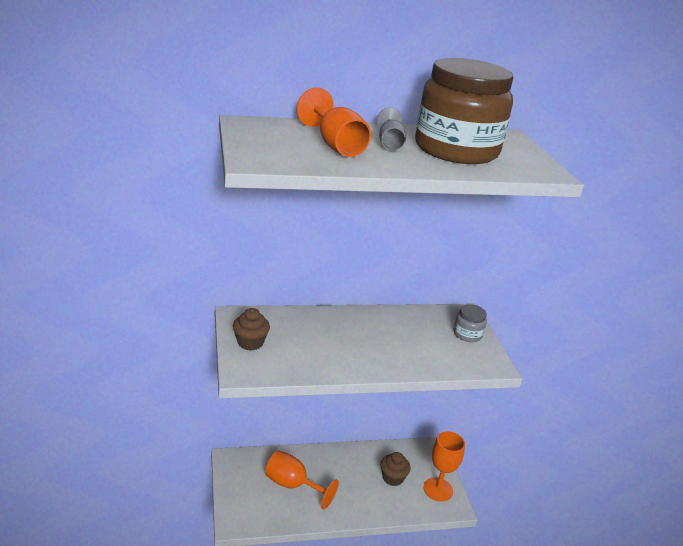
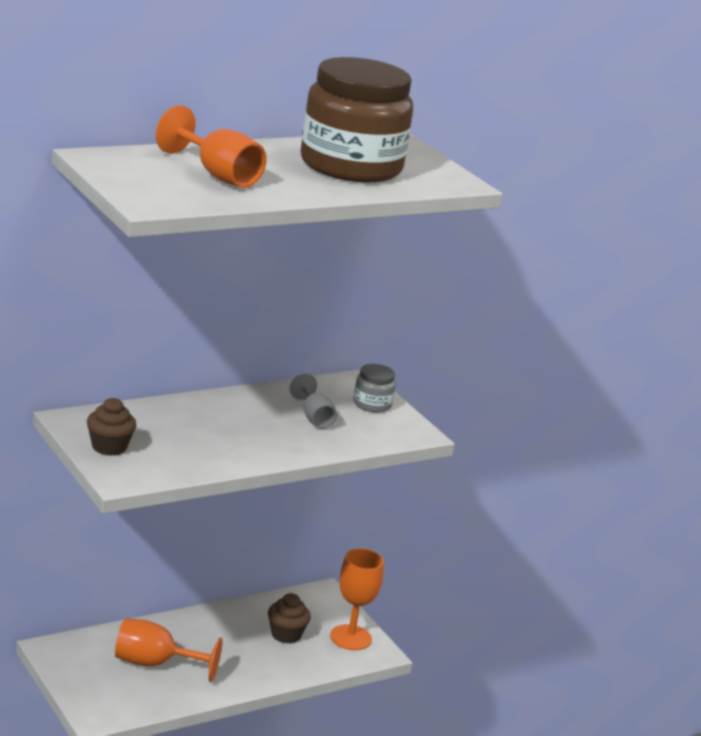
camera: 20 degrees left, 5 degrees down
grey goblet [377,108,406,151] -> grey goblet moved to [290,374,337,429]

